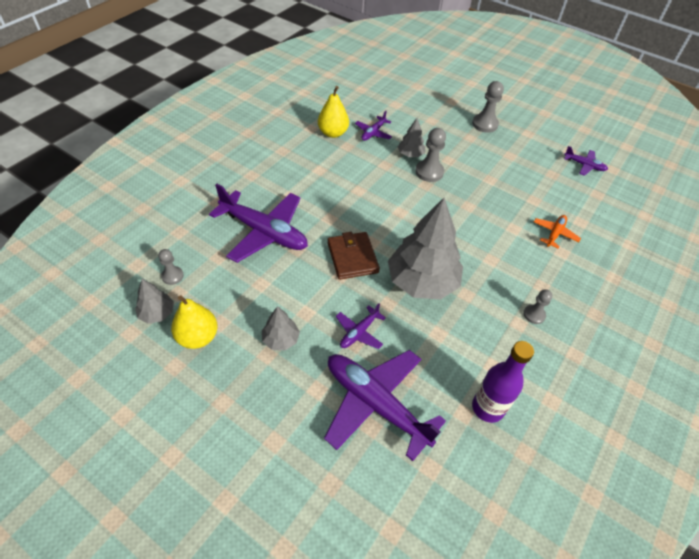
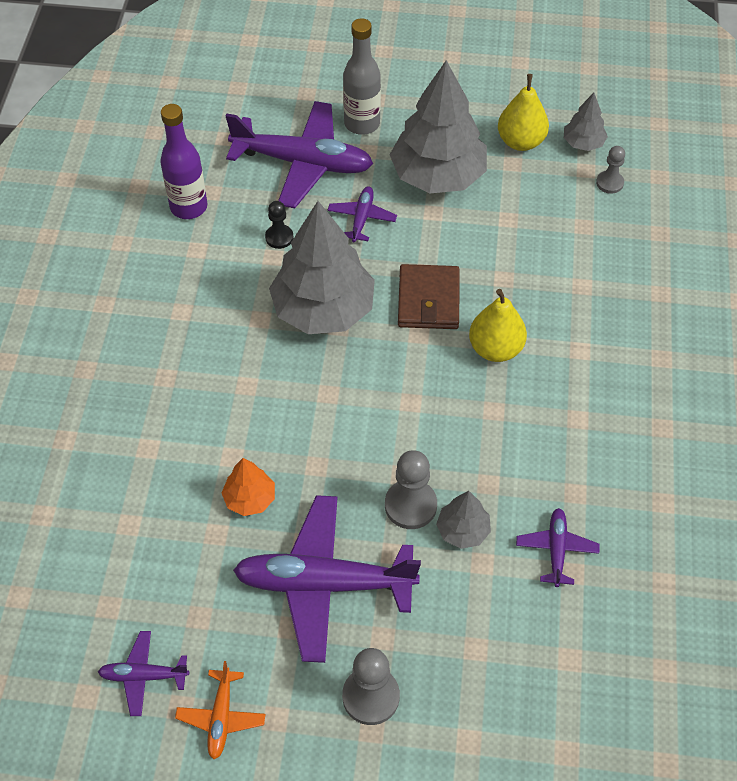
camera: 155 degrees right, 5 degrees up
purple plane [209,184,308,263] -> purple plane moved to [233,495,421,663]
grey tree [262,306,300,350] -> grey tree [390,60,487,193], size x2.15
yellow pear [318,86,349,138] -> yellow pear moved to [469,289,527,362]
brown wallet [328,232,380,280] -> brown wallet turned 45 degrees clockwise [398,264,460,329]
grey pawn [523,289,553,324] -> none
orange plane [534,215,581,248] -> orange plane moved to [175,661,265,759]
none -> orange tree [222,458,275,516]
none -> black pawn [265,201,293,249]
none -> grey bottle [343,18,381,135]

